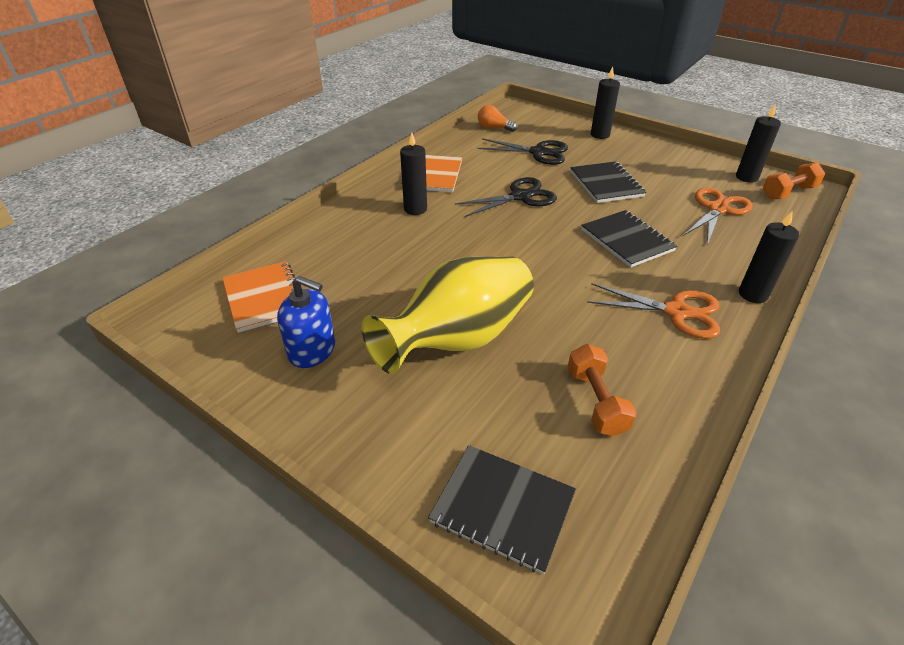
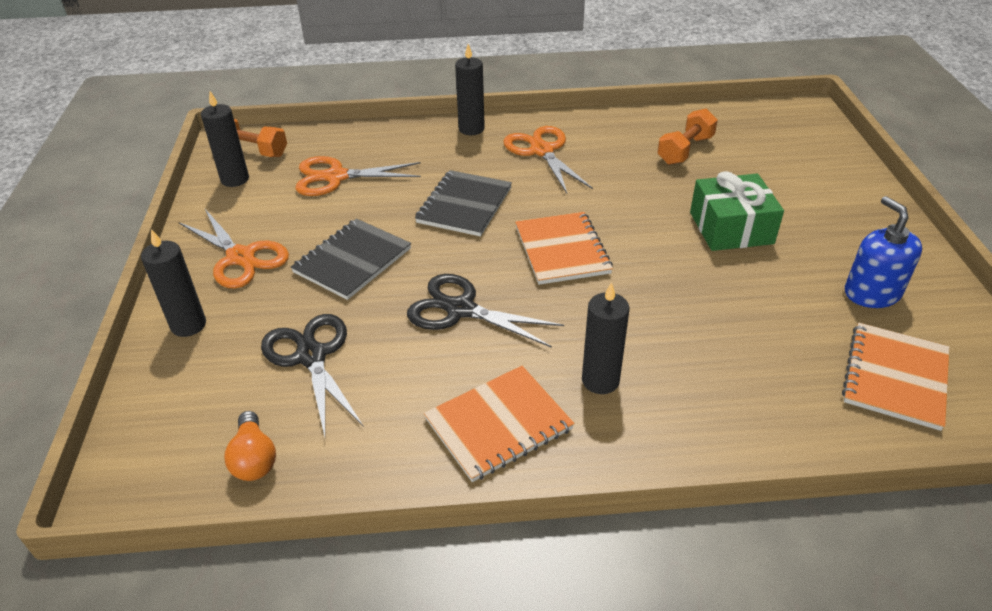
camera: 130 degrees left, 0 degrees up
yellow vase [362,256,534,374] -> green gift [690,171,784,251]
black notebook [428,445,576,574] -> none
none -> orange scissors [179,209,289,288]
none -> orange notebook [515,212,613,285]

